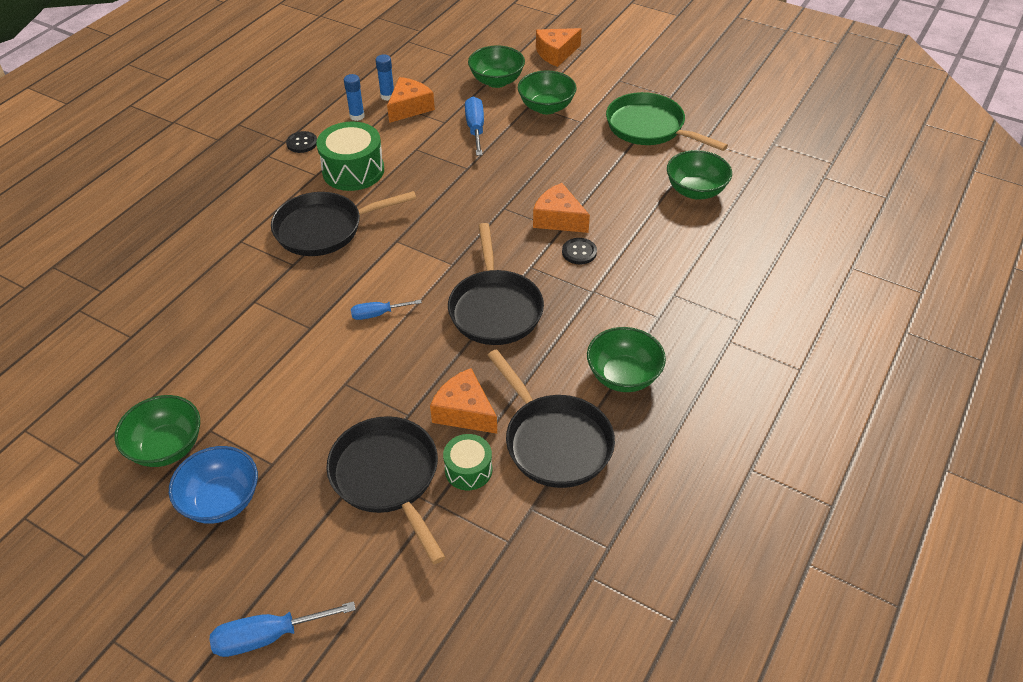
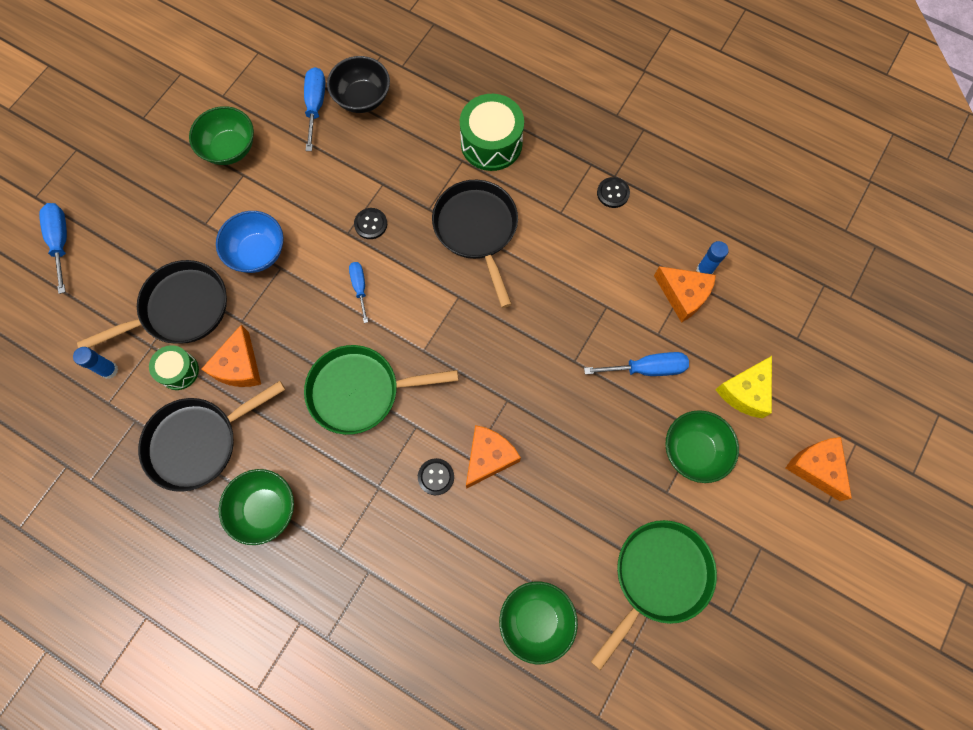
camera: 90 degrees right, 25 degrees up
blue bowl [169,446,258,524] -> blue bowl moved to [216,211,284,273]
green drum [316,121,384,191] -> green drum moved to [460,94,524,171]
blue glue stick [344,74,365,121] -> blue glue stick moved to [73,347,118,379]
orange cheese [430,368,497,434] -> orange cheese turned 150 degrees clockwise [201,325,261,387]
black pan [448,223,544,345] -> green pan [304,345,458,435]
green bowl [468,45,525,88] -> yellow cheese [715,356,772,419]
none -> blue screwdriver [304,67,325,151]
none -> black bowl [327,56,390,113]
none -> black button [354,208,387,239]

